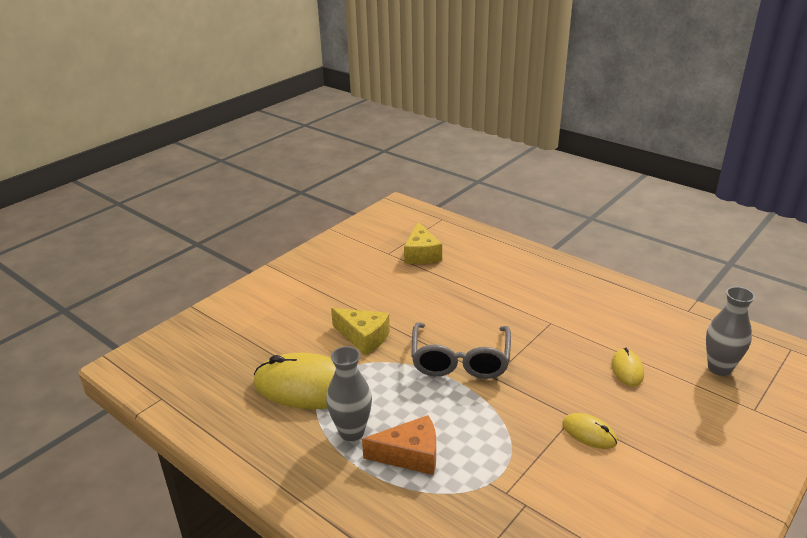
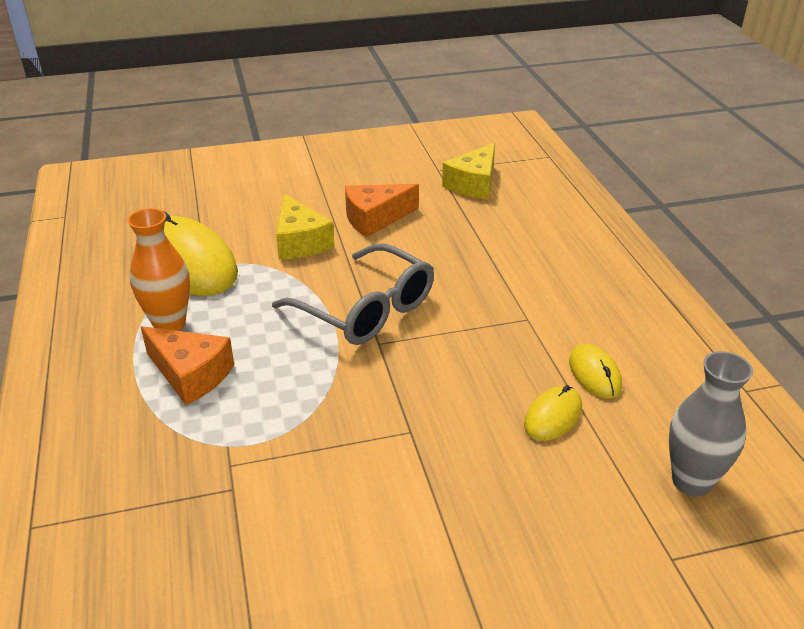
camera: 35 degrees right, 5 degrees up
grey vase [326,346,372,441] -> orange vase [127,208,190,331]
grey glasses [411,323,511,379] -> grey glasses turned 90 degrees counterclockwise [272,243,434,345]
yellow mouse [562,413,617,449] -> yellow mouse moved to [569,344,622,399]
none -> orange cheese [345,184,419,237]

